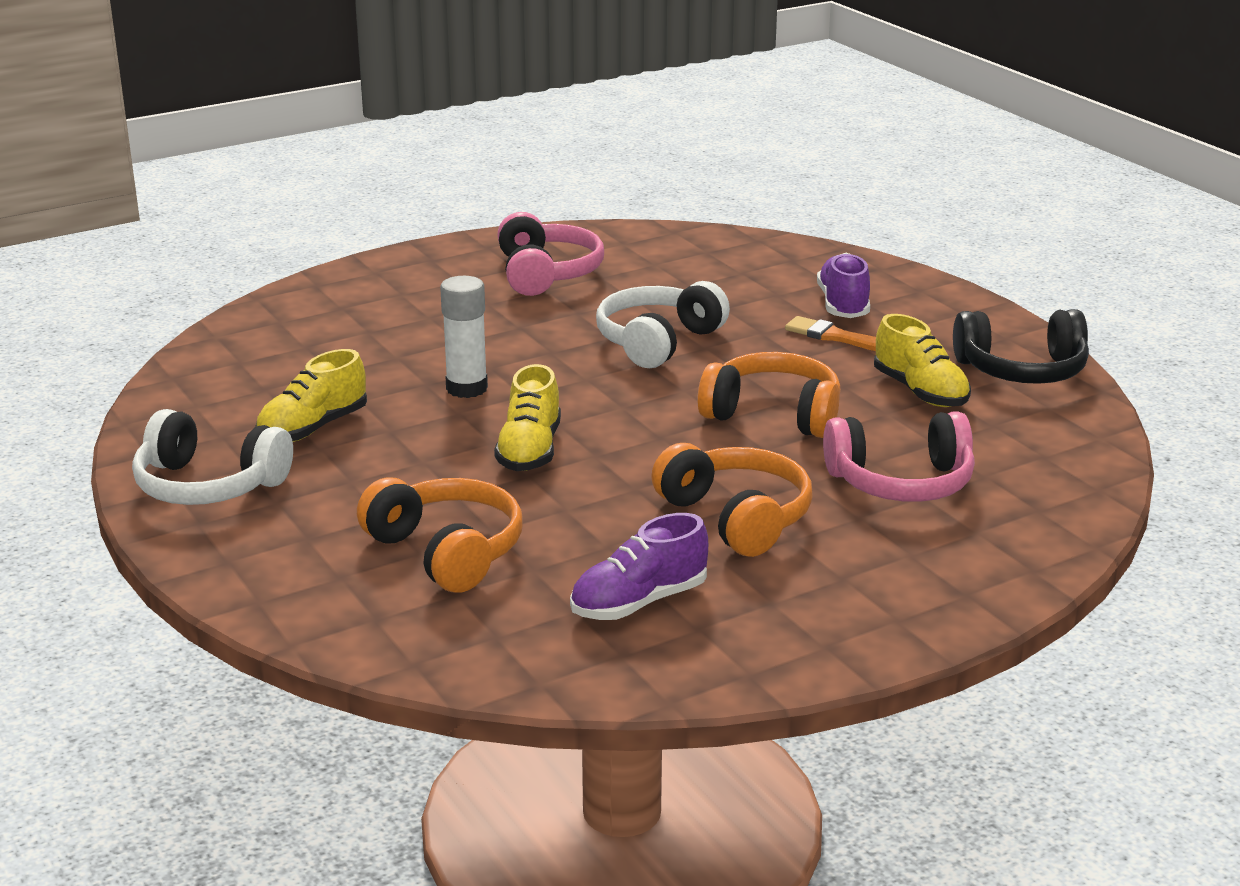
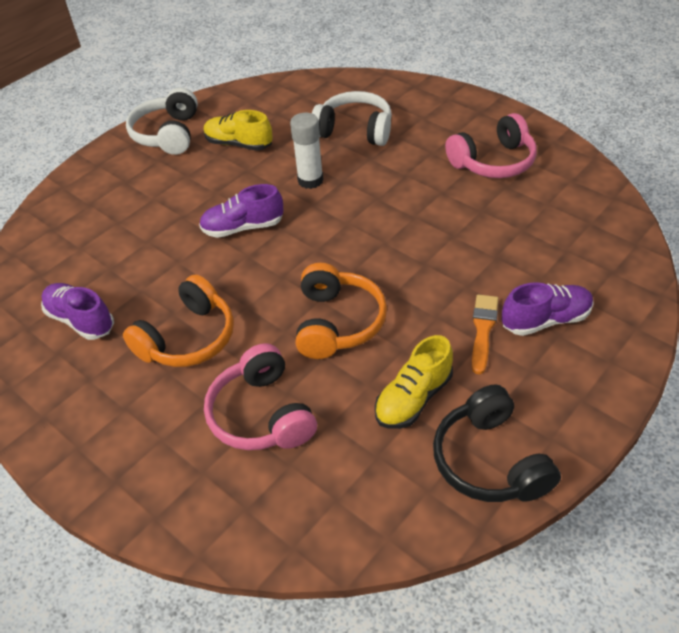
camera: 75 degrees right, 20 degrees up
orange headphones [357,477,523,593] -> none
yellow shoe [494,364,561,471] -> purple shoe [199,184,283,238]
white headphones [596,281,730,368] -> white headphones moved to [312,91,392,146]

